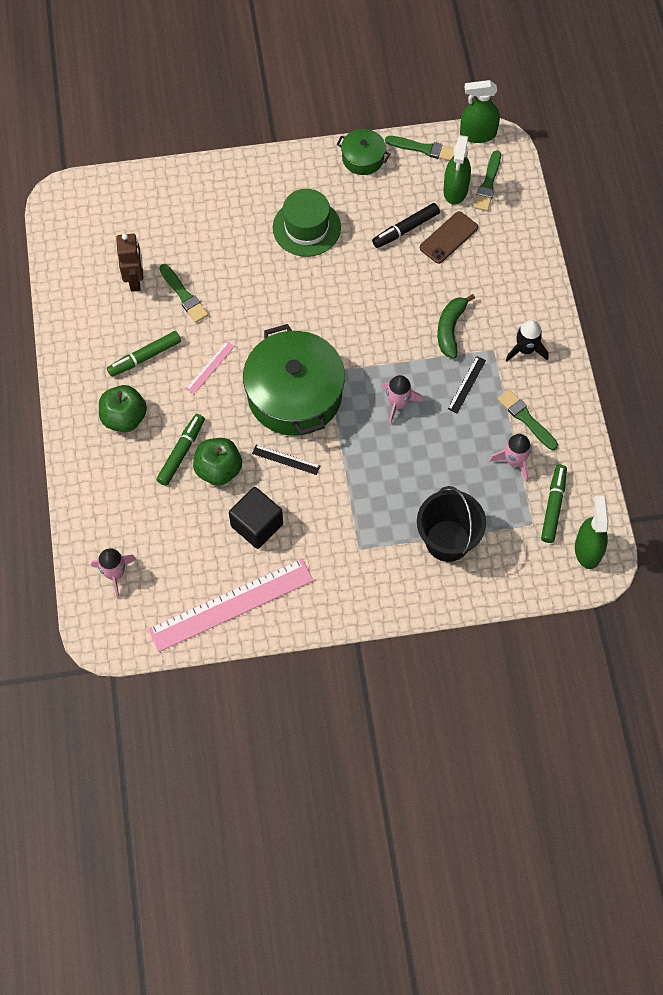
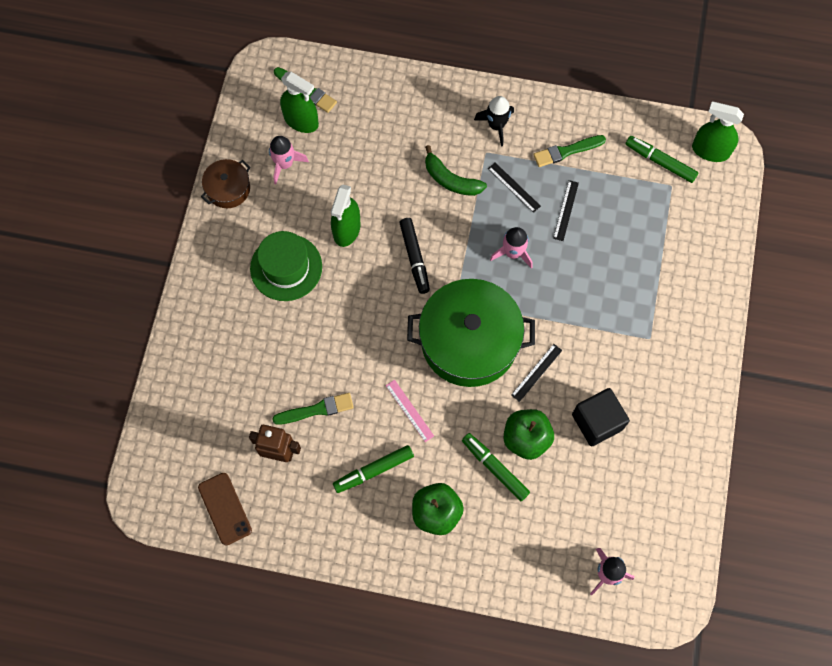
camera: 70 degrees left, 5 degrees up
green marker [107,331,181,377] -> green marker turned 75 degrees clockwise [333,445,414,493]
pink ruler [148,558,314,652] -> none
green pot [337,129,390,175] -> brown pot [201,159,251,208]
black marker [372,203,440,248] -> black marker moved to [399,218,430,294]
green brush [385,136,454,161] -> none
black bucket [417,486,486,562] -> none
brown phone [420,211,478,264] -> brown phone moved to [198,473,252,546]
green spray bottle [460,80,500,143] -> green spray bottle moved to [331,184,361,247]
pink rocket [489,434,532,482] -> pink rocket moved to [269,136,309,184]
none -> black ruler [553,180,579,241]

